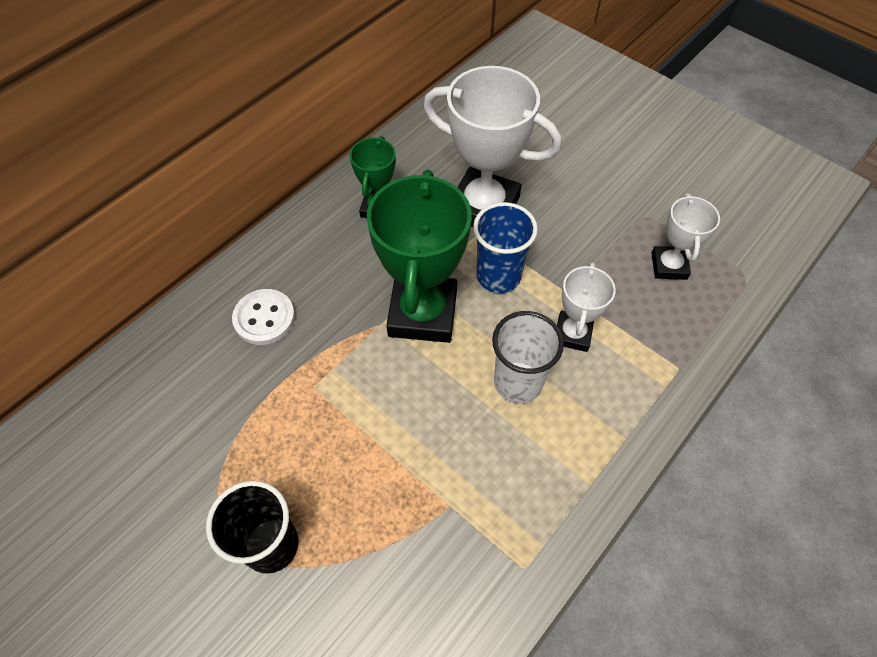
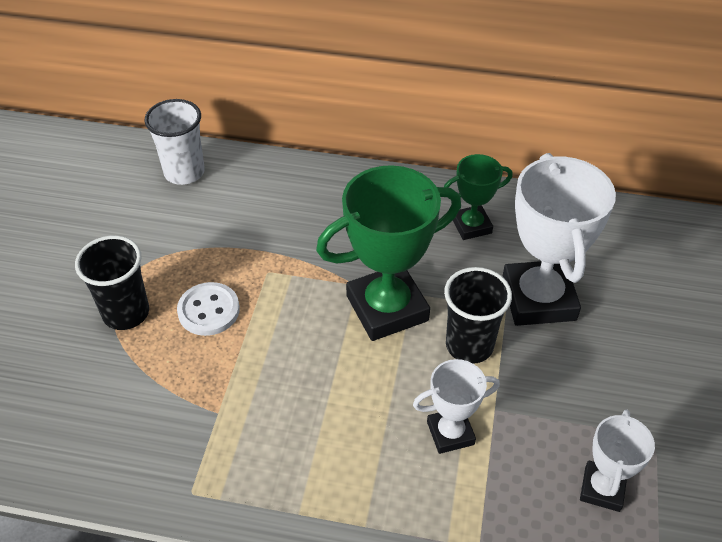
camera: 60 degrees right, 10 degrees down
white button [232,289,295,345] -> white button moved to [177,282,240,336]
blue cup [473,202,538,293] -> black cup [444,267,512,364]
white cup [492,311,564,404] -> white cup moved to [144,99,205,185]
white trophy [651,193,720,280] -> white trophy turned 45 degrees counterclockwise [580,409,655,512]

